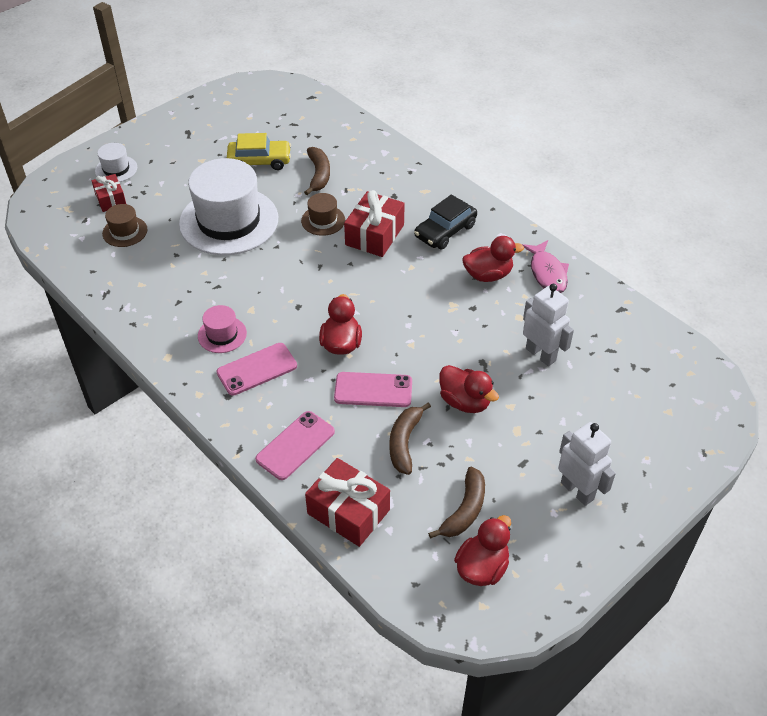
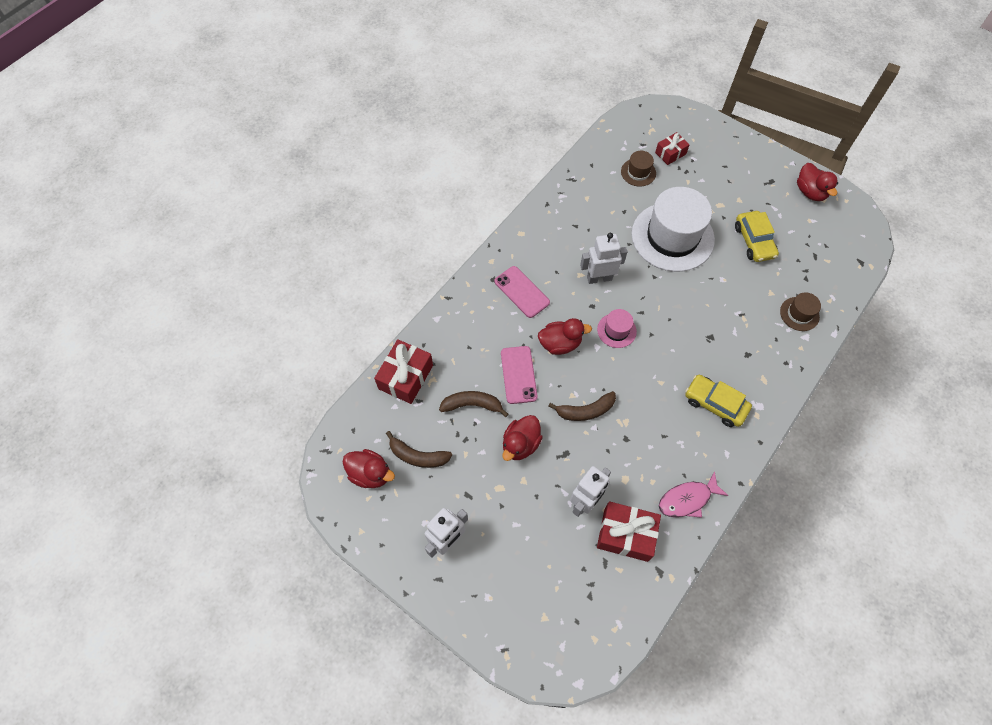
camera: 80 degrees right, 15 degrees up
white hat [95,143,137,182] -> none
pink hat [198,305,247,353] -> pink hat moved to [597,309,637,348]
pink phone [255,411,335,480] -> none
brown hat [301,193,345,236] -> brown hat moved to [780,293,821,331]
brown banana [304,147,330,195] -> brown banana moved to [548,391,616,421]
red gift [344,190,405,257] -> red gift moved to [597,501,661,562]
black car [414,194,477,249] -> yellow car [685,375,752,427]
red duck [462,236,524,282] -> red duck moved to [797,163,838,201]
none -> white robot [580,233,627,284]

